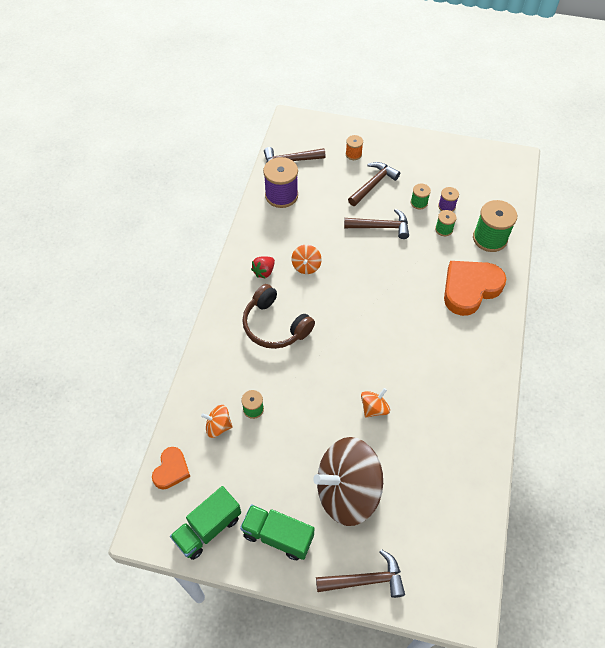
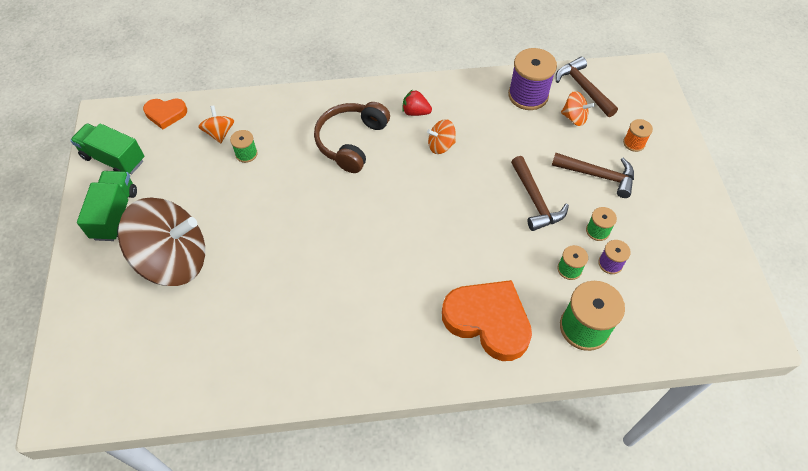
camera: 70 degrees right, 0 degrees up
brown spinning top [313,437,383,526] -> brown spinning top turned 120 degrees clockwise [118,197,205,286]
brown hammer [316,549,405,598] -> none
orange spinning top [361,388,390,417] -> orange spinning top moved to [561,91,595,126]

